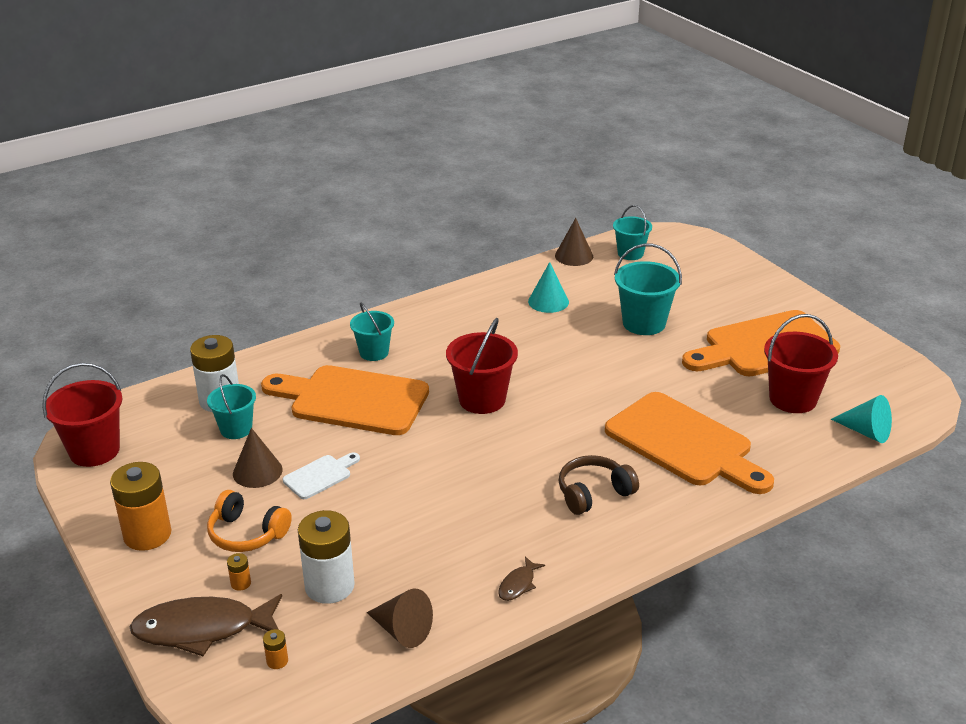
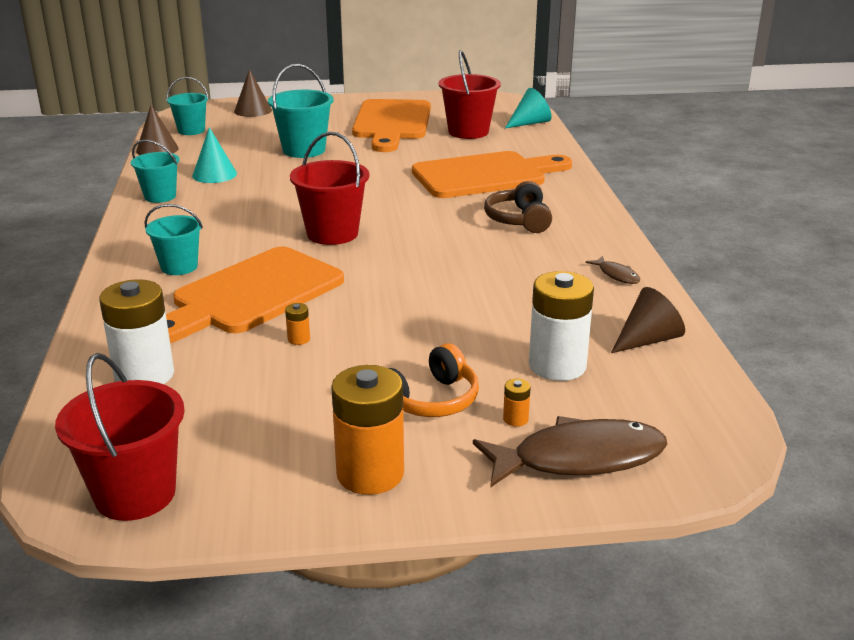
camera: 65 degrees left, 5 degrees down
brown fish [130,594,282,656] -> brown fish turned 120 degrees counterclockwise [473,416,667,488]
turquoise bucket [207,374,256,439] -> turquoise bucket moved to [131,140,180,203]
brown cone [233,428,283,488] -> brown cone moved to [234,69,272,117]
orange battery [263,629,288,669] -> orange battery moved to [285,303,310,345]
white cutting board [283,452,360,499] -> none

